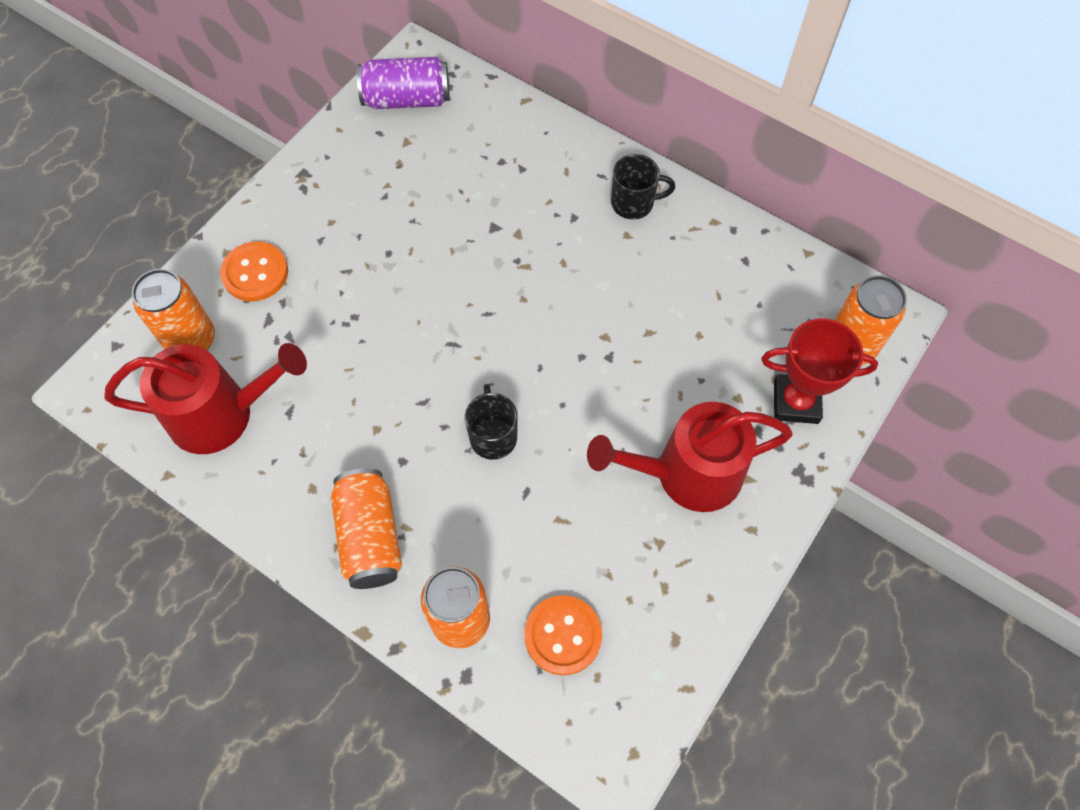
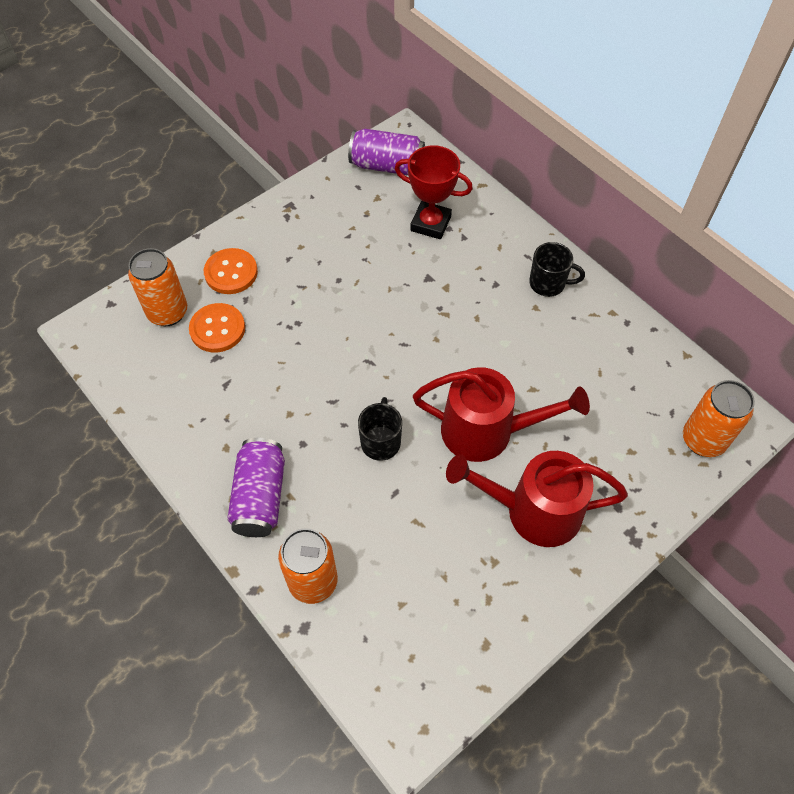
camera: 15 degrees right, 5 degrees down
red watering can [104,343,307,454] -> red watering can moved to [413,367,590,462]
orange can [331,468,402,589] -> purple can [227,438,285,537]
orange button [524,595,602,675] -> orange button moved to [189,303,245,352]
red trophy [761,318,878,424] -> red trophy moved to [395,145,473,239]

